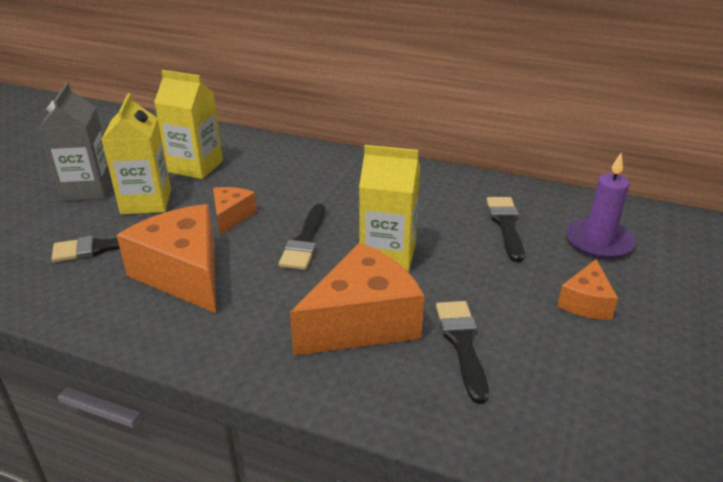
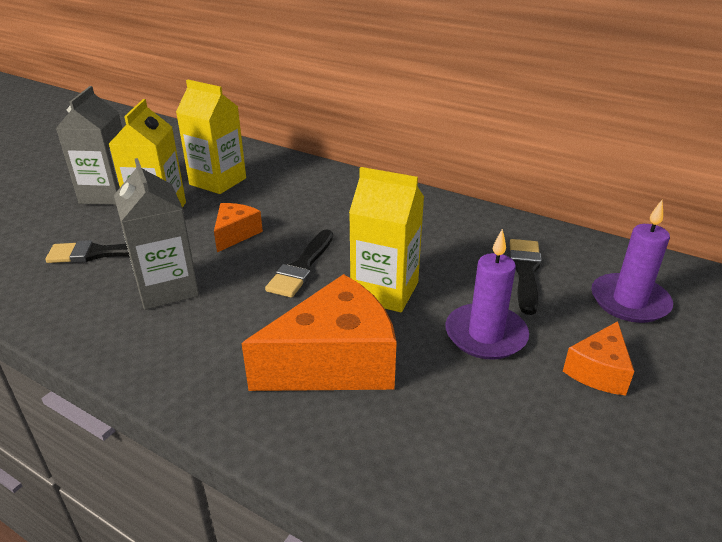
camera: 10 degrees right, 0 degrees up
orange cheese [116,204,216,313] -> grey carton [114,158,199,310]
black brush [436,301,489,404] -> none
none -> purple candle [445,229,529,360]

